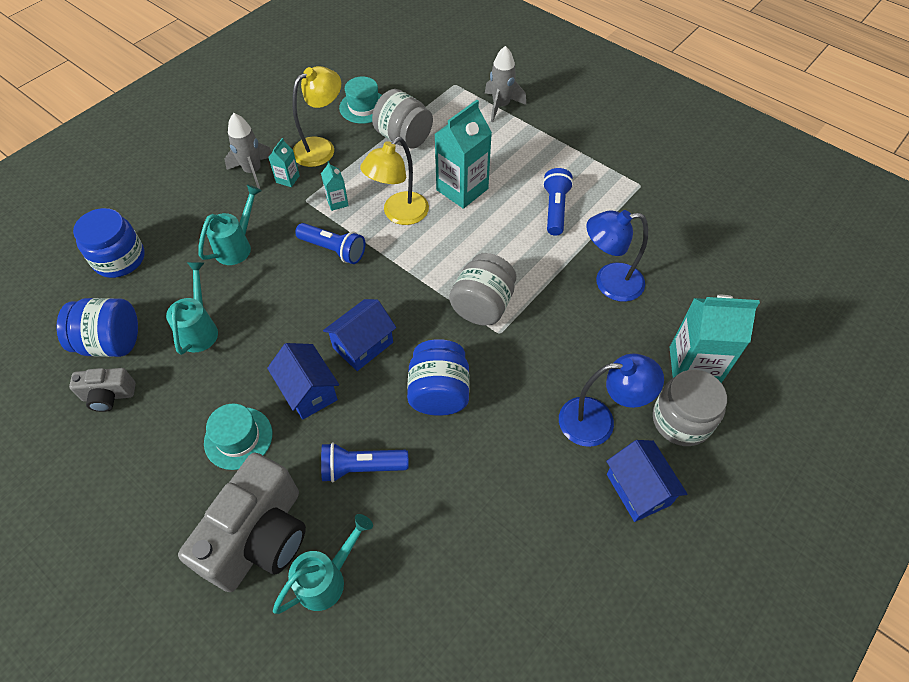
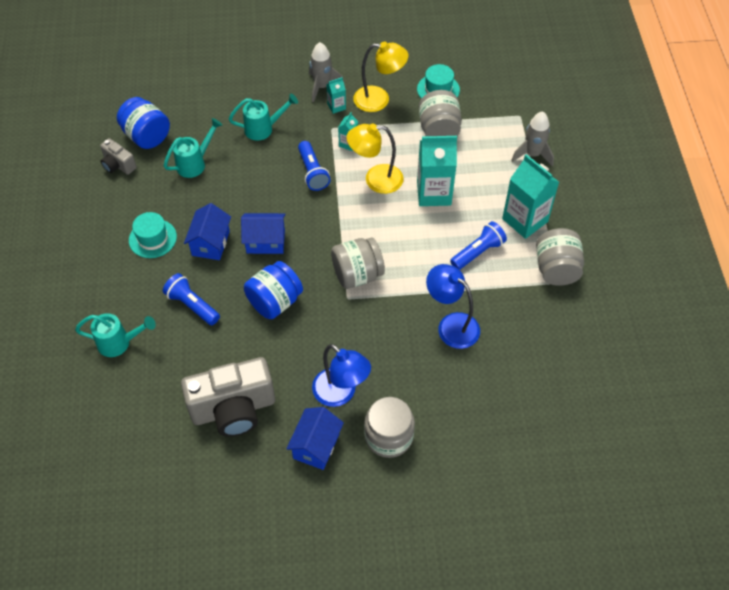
camera: 45 degrees right, 0 degrees up
blue jar [73,208,145,278] -> none
grey camera [178,452,306,592] -> grey camera moved to [181,357,275,437]
turquoise carton [670,295,760,383] -> turquoise carton moved to [502,154,559,239]
none -> grey jar [536,228,584,286]

